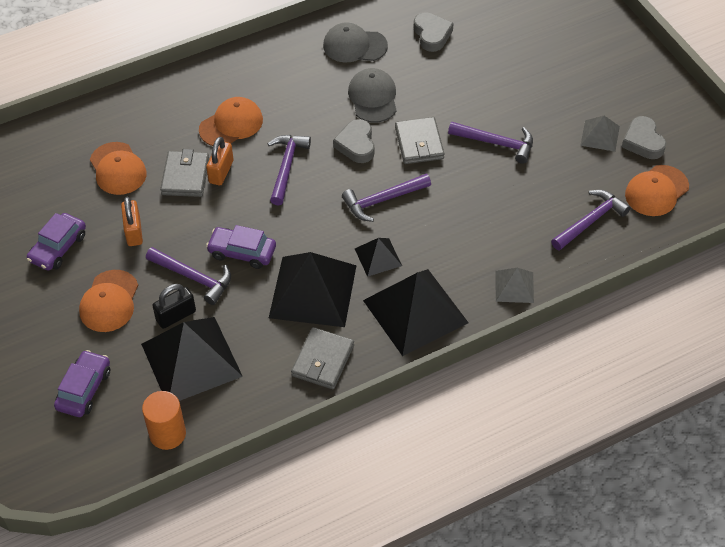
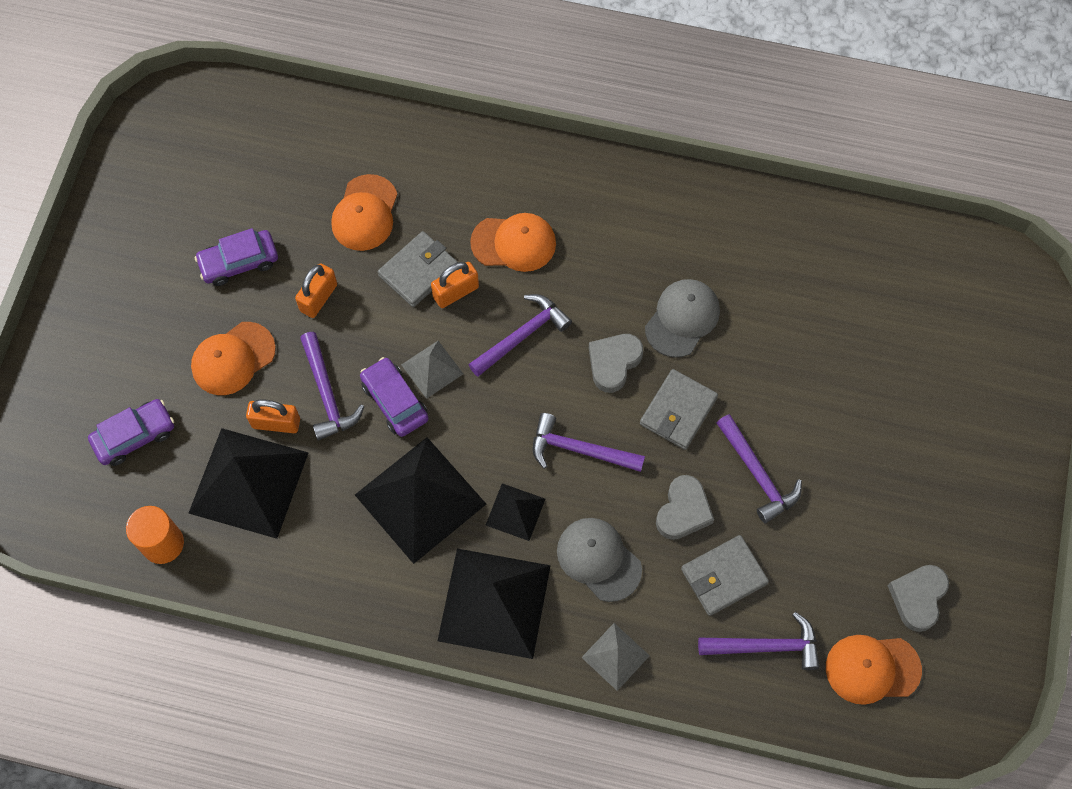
camera: 40 degrees right, 15 degrees up
black padlock [152,284,196,329] -> orange padlock [246,399,300,433]
grey wallet [291,327,354,389] -> grey wallet moved to [681,535,769,616]
grey cap [323,22,388,62] -> grey cap moved to [557,518,642,602]
grey heart [414,12,453,52] -> grey heart moved to [656,475,714,540]
grey pyramid [580,116,620,152] -> grey pyramid moved to [401,341,463,399]

